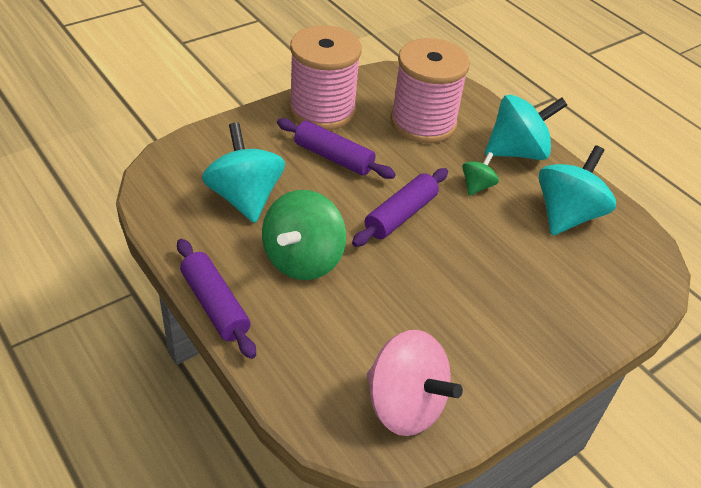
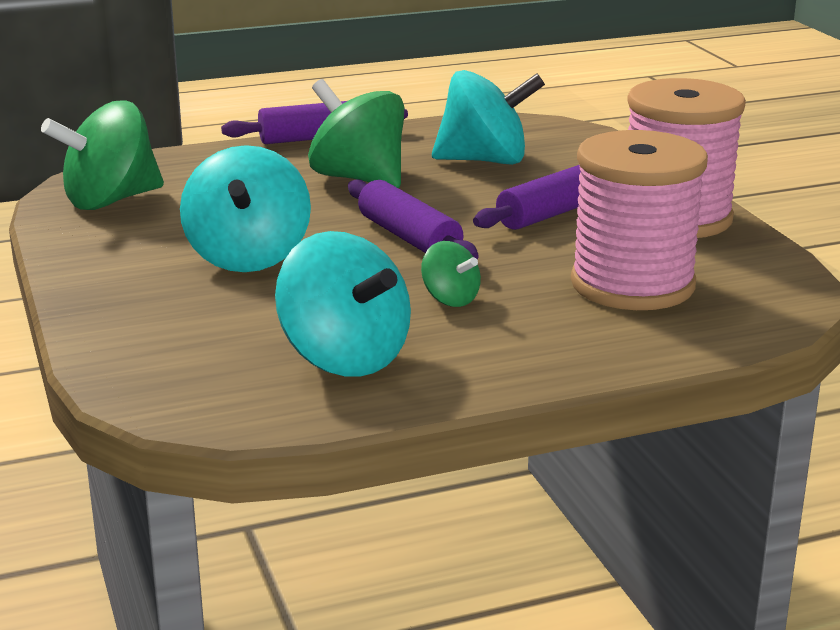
camera: 110 degrees right, 20 degrees down
pink spinning top [367,330,463,436] -> green spinning top [41,101,164,210]
turquoise spinning top [485,95,567,160] -> turquoise spinning top moved to [180,145,311,272]

